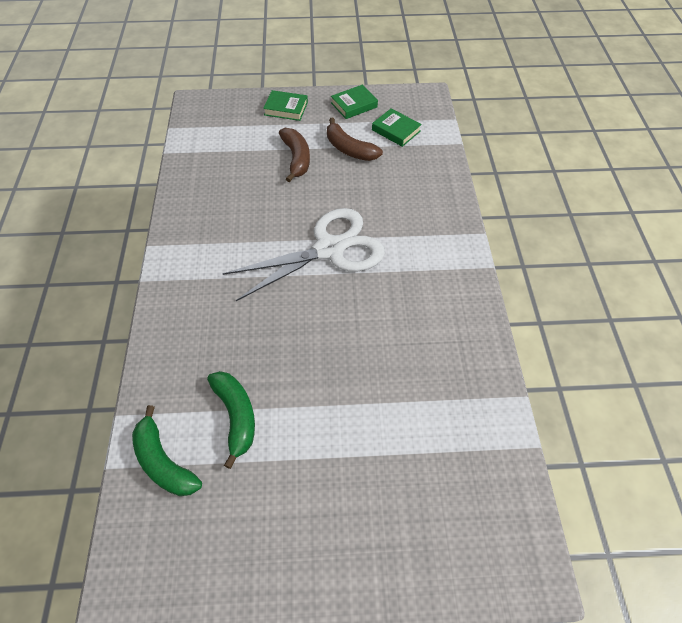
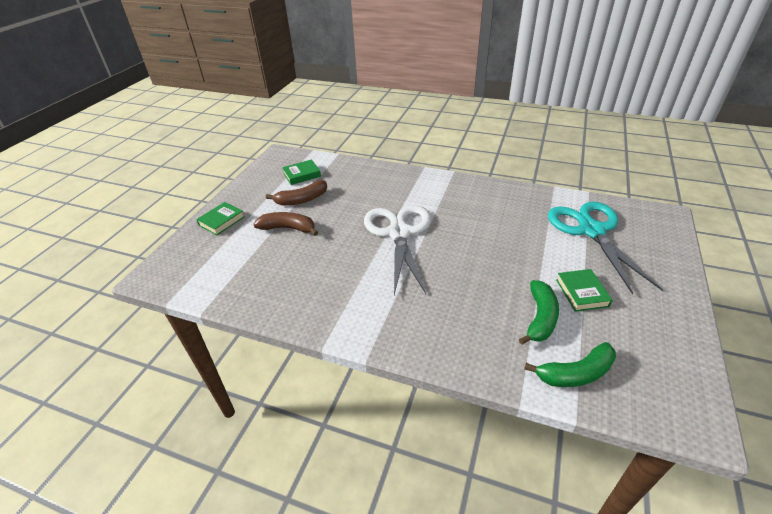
camera: 65 degrees left, 15 degrees down
green banana [207,371,255,469] -> green banana turned 105 degrees clockwise [519,280,559,345]
green book [331,85,378,119] -> green book moved to [556,269,613,312]
none -> turquoise scissors [548,202,663,294]

